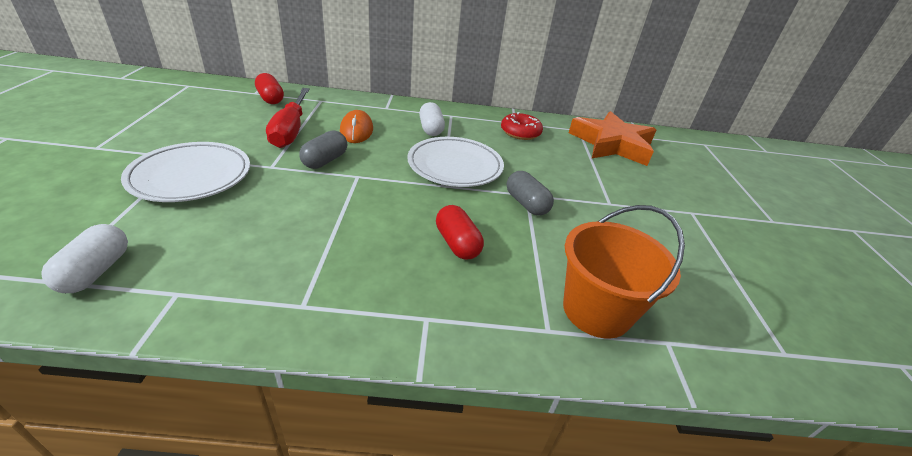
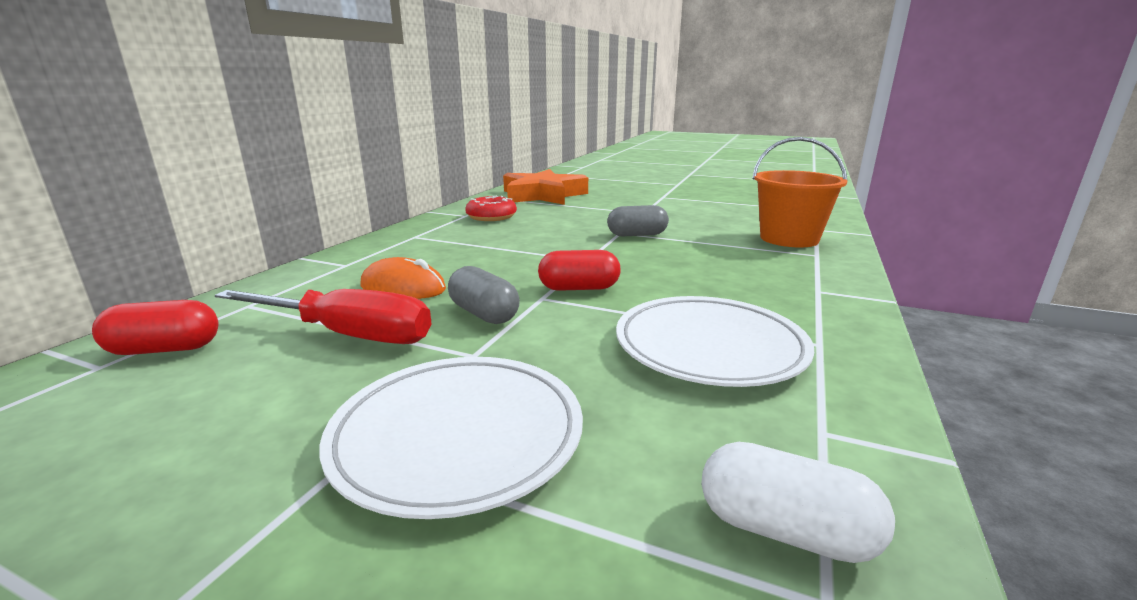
camera: 65 degrees left, 15 degrees down
white plate [407,137,504,187] -> white plate moved to [616,296,814,387]
white capsule [419,102,445,136] -> none
red capsule [436,205,484,260] -> red capsule moved to [538,250,620,291]

